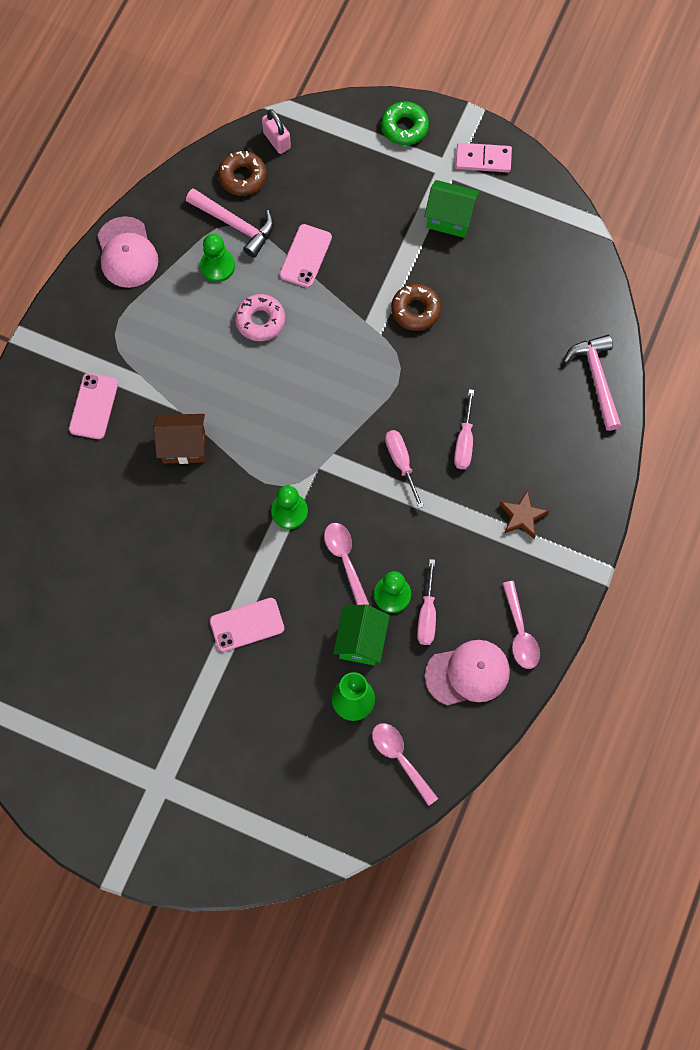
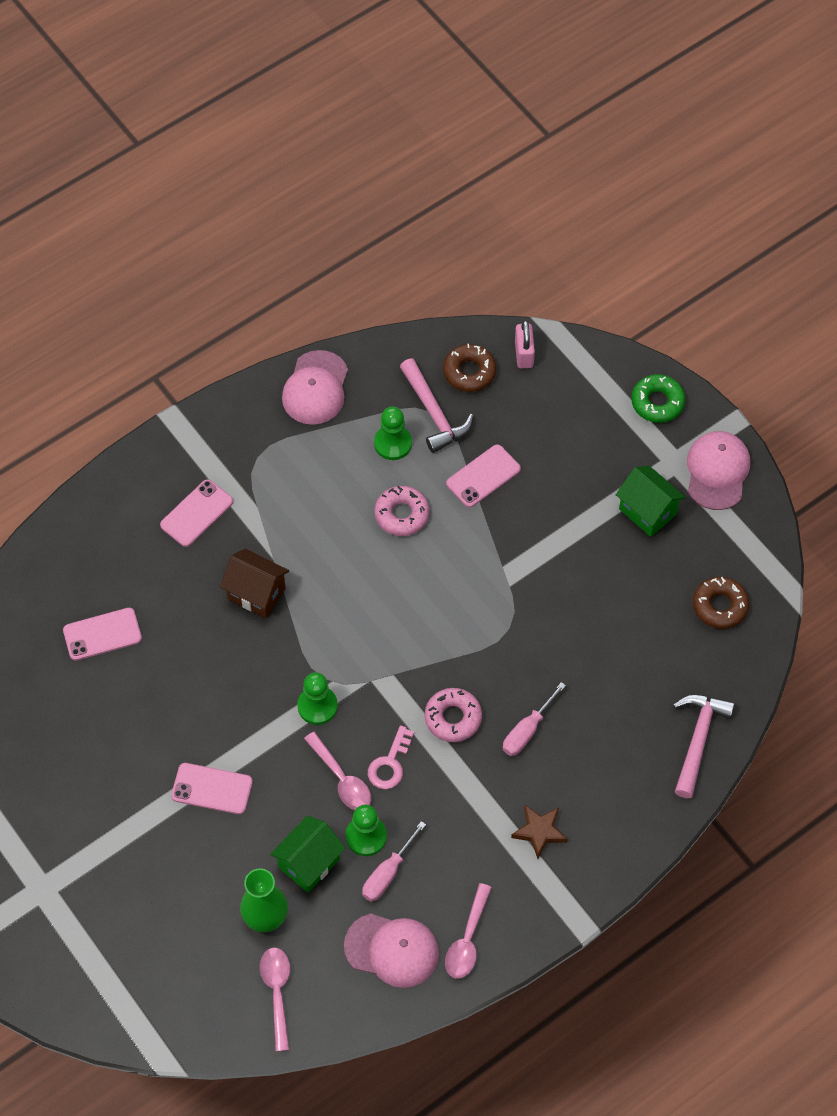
camera: 30 degrees right, 10 degrees down
pink spoon [324,523,369,605] -> pink spoon turned 135 degrees clockwise [304,732,371,810]
pink screwdriver [385,430,424,508] -> pink donut [425,688,482,742]
brown donut [391,284,441,331] -> brown donut moved to [693,577,749,629]
pink domino [456,143,512,172] -> pink cap [687,431,750,510]
none -> pink phone [63,608,142,661]
none -> pink key [368,725,414,789]

